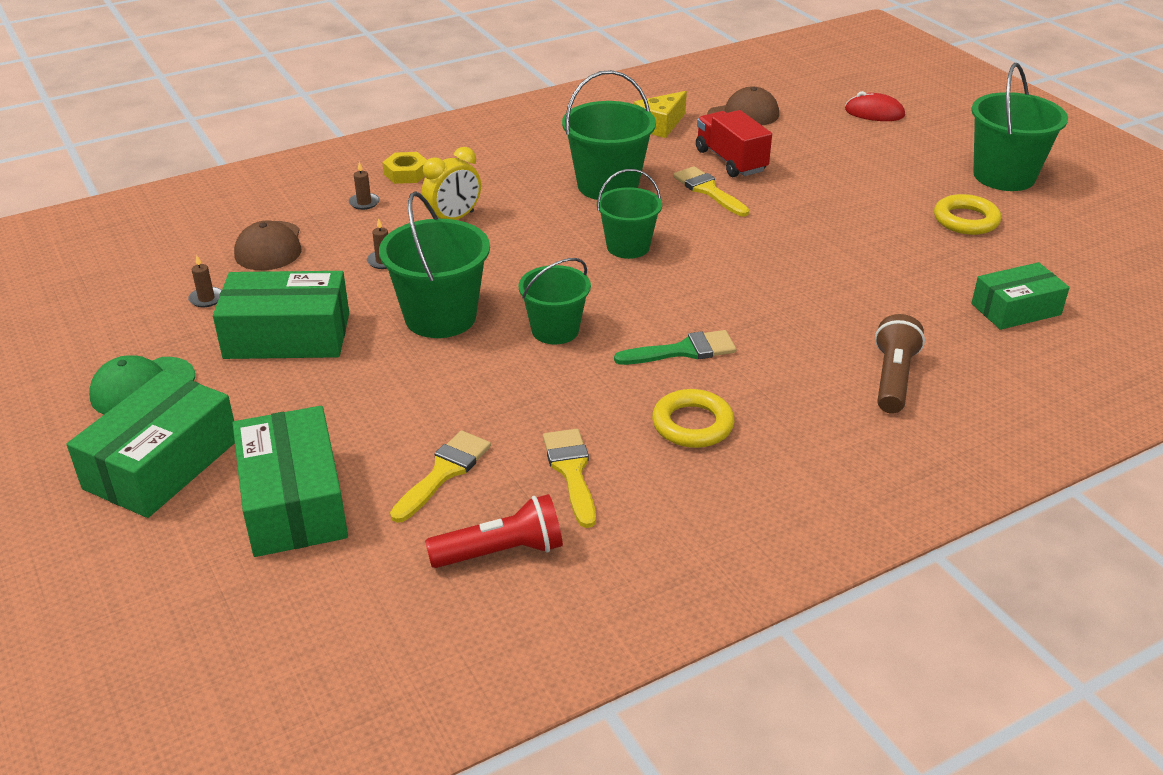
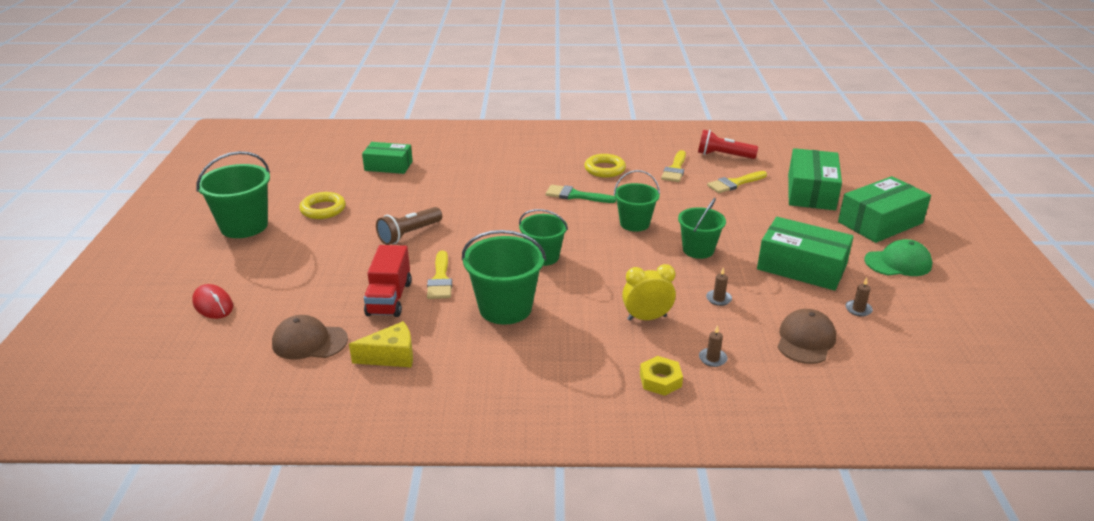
camera: 150 degrees left, 5 degrees down
green bucket [379,191,490,338] -> green bucket [678,198,726,259], size x0.65
brown flashlight [875,314,925,414] -> brown flashlight moved to [376,207,442,245]

